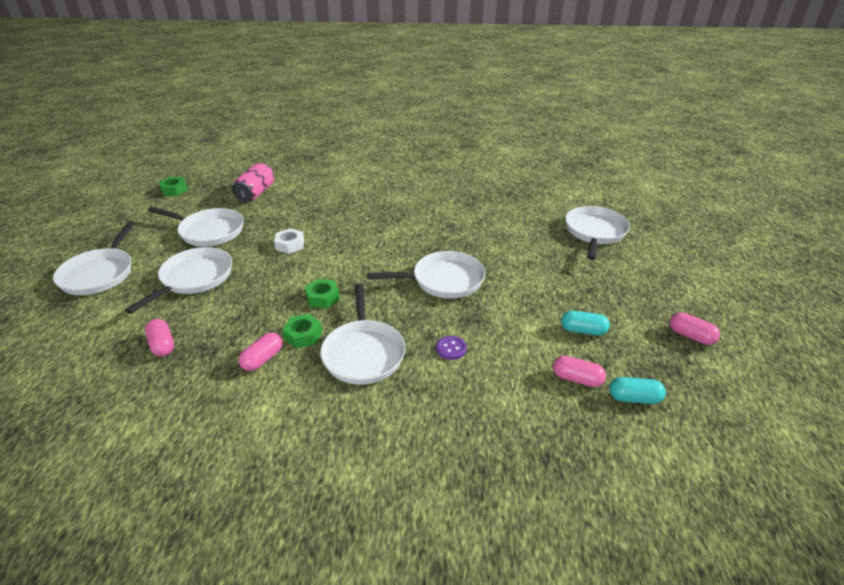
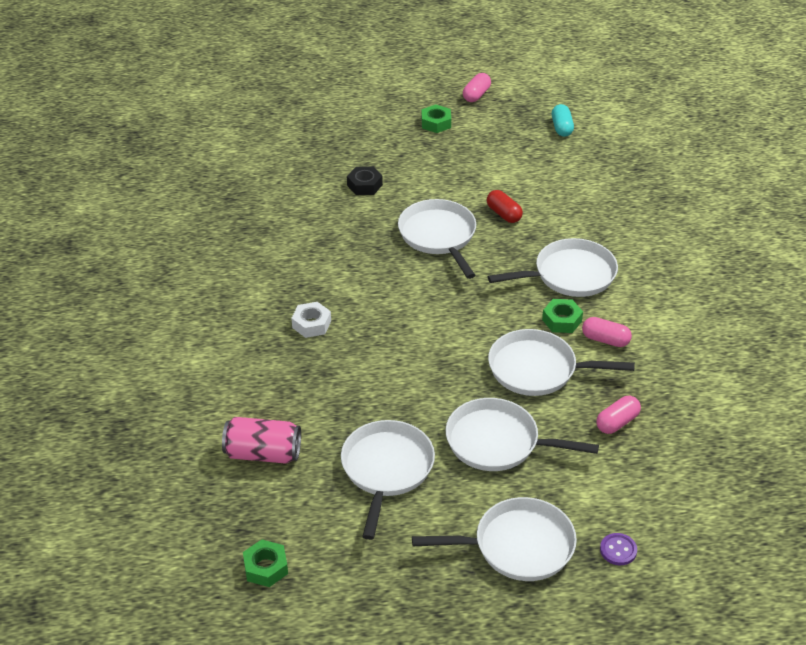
camera: 100 degrees left, 5 degrees up
white nut [274,228,304,254] -> white nut moved to [291,302,331,338]
green nut [305,279,340,308] -> green nut moved to [421,104,451,133]
purple button [436,336,467,360] -> purple button moved to [600,533,637,565]
pink capsule [553,355,606,387] -> none
turquoise capsule [561,311,610,335] -> none
white pan [565,206,630,260] -> white pan moved to [488,329,635,396]
none -> black nut [347,166,383,195]
none -> red capsule [487,190,523,223]

